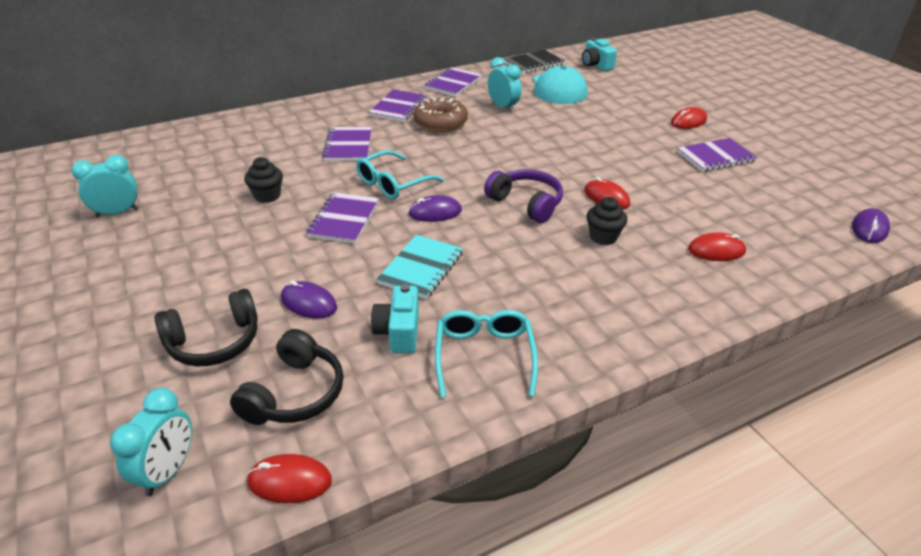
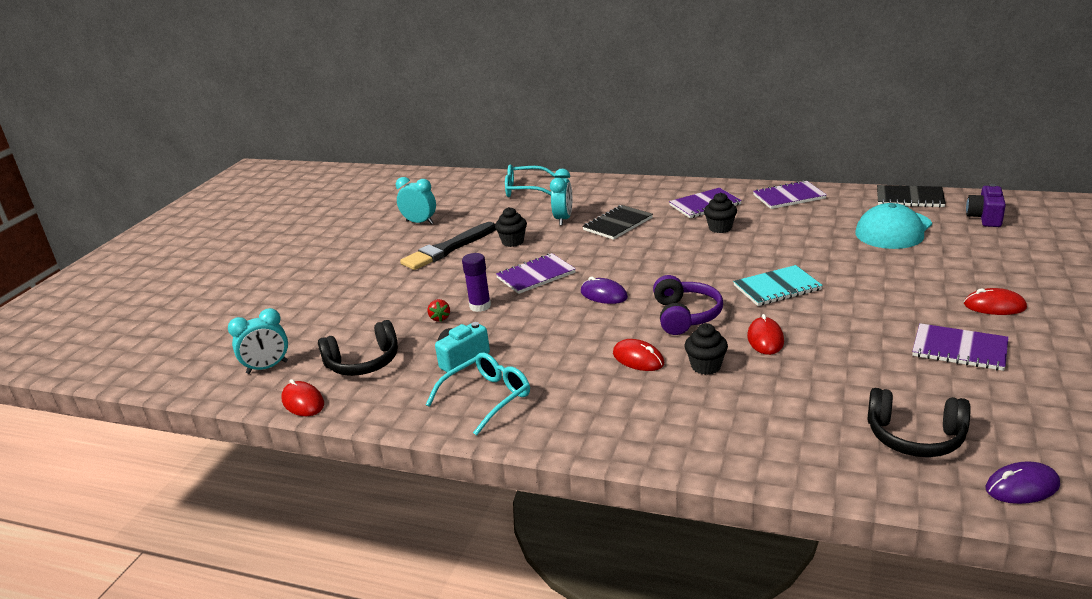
camera: 50 degrees right, 10 degrees down
black headphones [155,289,258,367] -> black headphones moved to [867,388,971,457]
purple mouse [281,281,337,319] -> red strawberry [428,299,450,322]
purple notebook [322,127,372,161] -> black notebook [582,205,653,240]
turquoise glasses [356,150,444,199] -> turquoise glasses moved to [505,164,555,197]
turquoise notebook [376,235,463,299] -> turquoise notebook moved to [733,265,823,306]
brown donut [414,96,468,132] -> black cupcake [704,192,737,233]
turquoise clock [488,57,521,112] -> turquoise clock moved to [550,169,572,225]
turquoise camera [582,38,617,71] -> purple camera [966,184,1006,227]
red mouse [688,232,746,261] -> red mouse moved to [613,339,664,371]
none -> black brush [400,222,496,270]
none -> purple glue stick [462,253,491,312]

